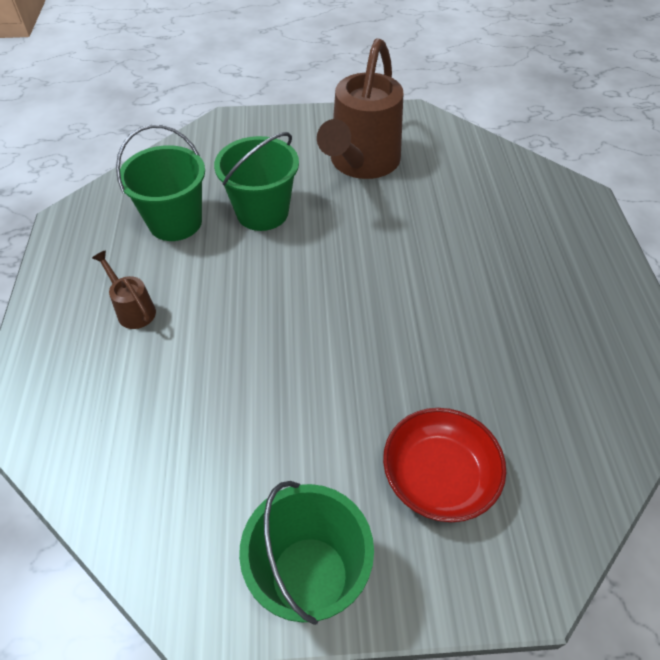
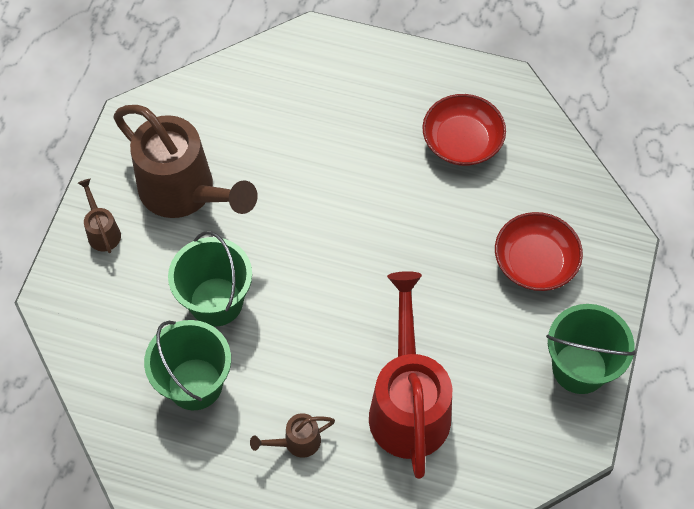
camera: 70 degrees left, 10 degrees up
none -> brown watering can [78,179,121,253]
none -> red watering can [369,271,452,479]
none -> red bowl [422,94,506,166]

